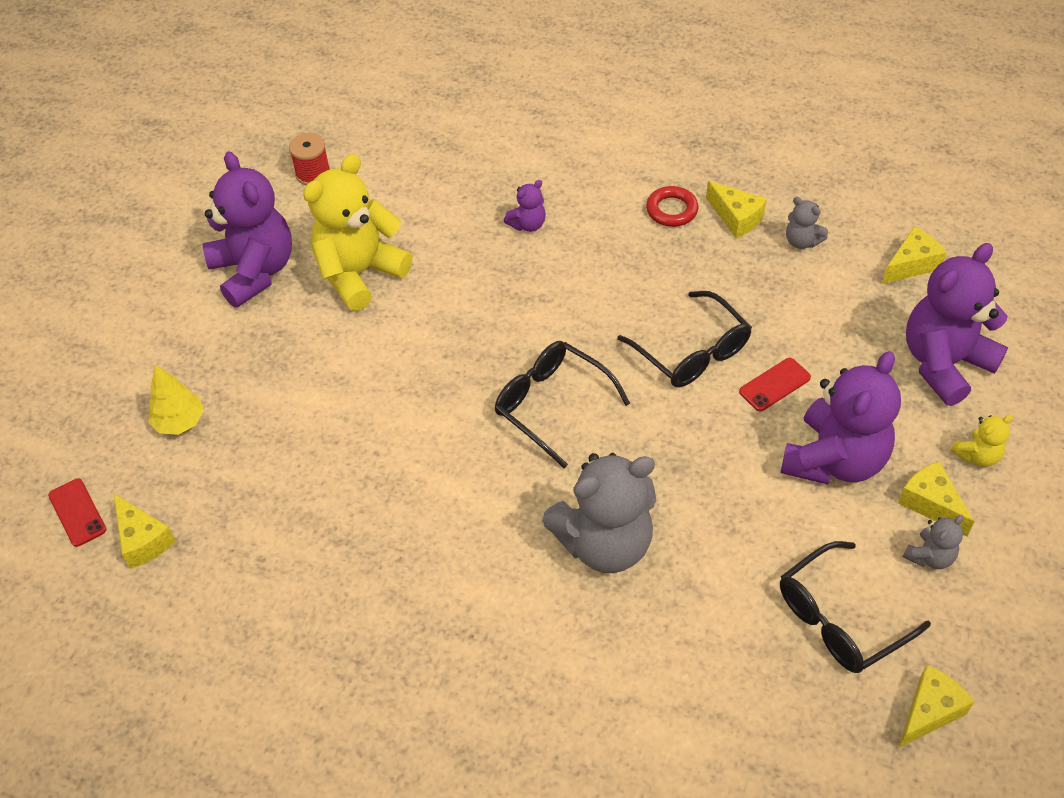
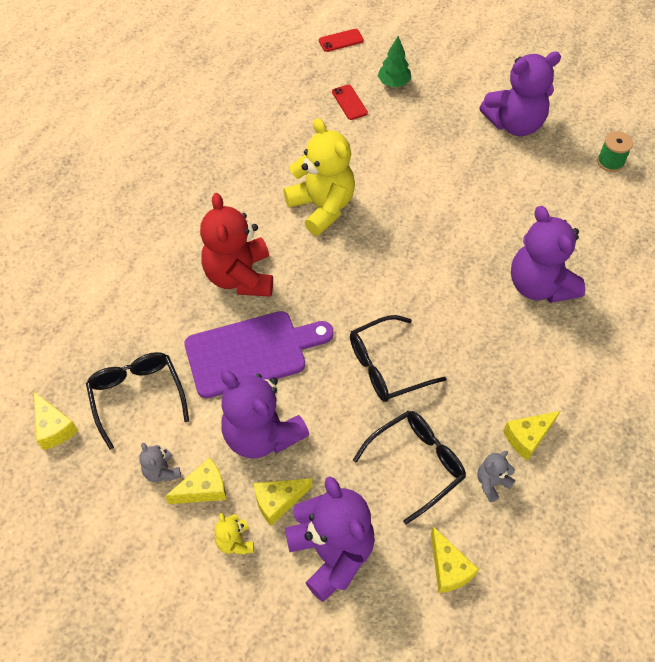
camera: 100 degrees right, 5 degrees up
yellow cheese [114,494,175,569] -> yellow cheese moved to [254,478,312,526]
yellow tree [148,364,204,435] -> green tree [377,36,411,87]
red spool [289,133,330,185] -> green spool [597,131,633,172]
yellow teddy bear [303,154,413,311] -> yellow teddy bear moved to [283,118,355,236]
black glasses [495,341,630,468] -> black glasses moved to [353,411,466,525]
purple teddy bear [504,180,546,232] -> purple teddy bear [511,206,585,303], size x2.23
grey teddy bear [542,453,656,573] -> red teddy bear [200,193,273,297]
red ring [646,186,699,227] -> none
red phone [739,358,811,411] -> red phone moved to [332,85,368,120]
none -> purple cutting board [184,311,334,398]

